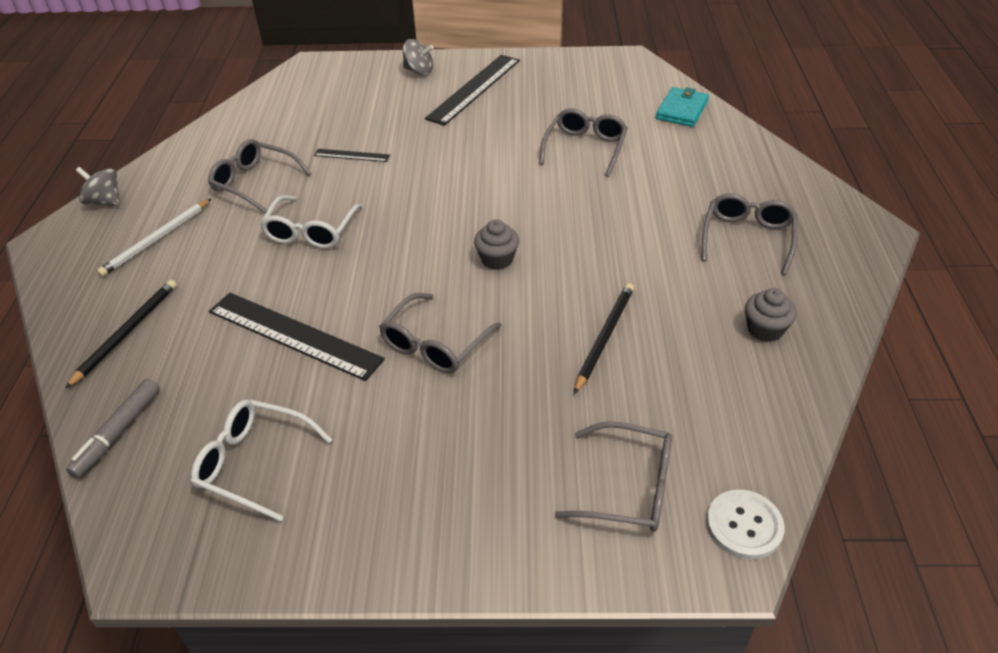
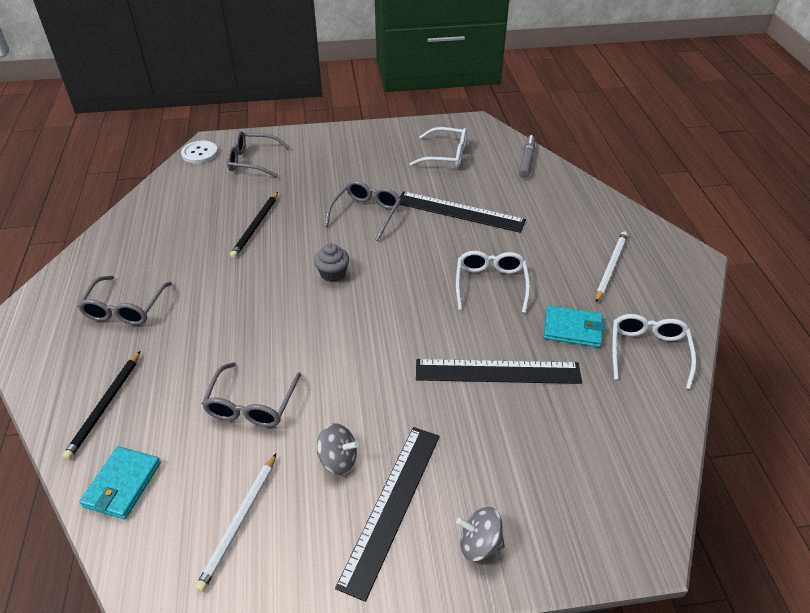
camera: 170 degrees right, 0 degrees up
black pencil [65,280,177,389] -> black pencil moved to [62,351,140,460]
grey spinning top [76,167,120,206] -> grey spinning top moved to [317,423,359,475]
grey glasses [208,139,311,213] -> turquoise wallet [544,306,604,347]
black ruler [314,149,390,162] -> black ruler [416,359,582,384], size x2.07
grey cupcake [745,288,796,342] -> none
none -> white pencil [195,454,276,592]
none -> white glasses [612,314,696,389]

